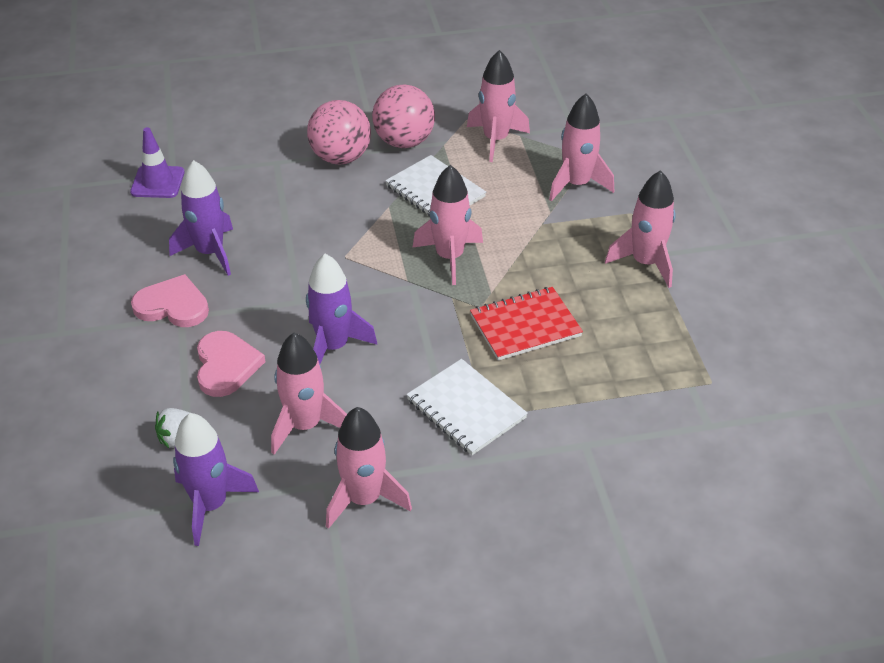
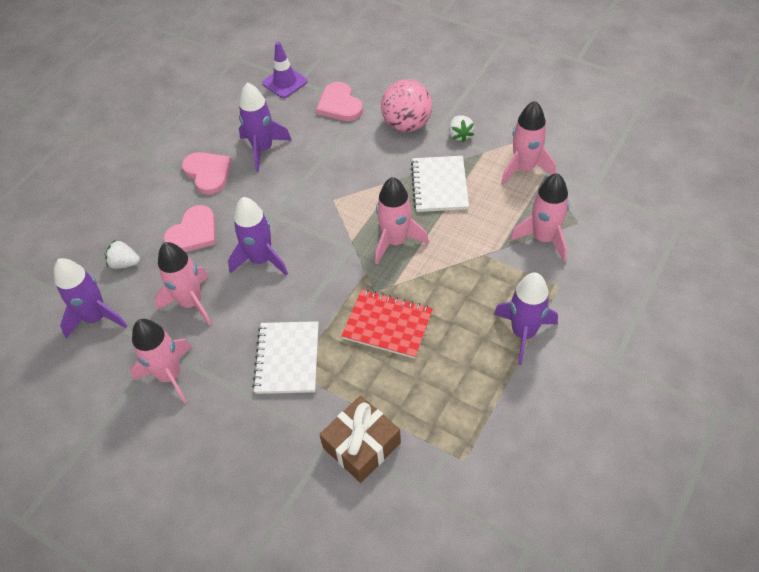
camera: 45 degrees right, 10 degrees up
pink ball [372,85,435,148] -> white strawberry [449,115,474,143]
pink rocket [605,170,676,288] -> purple rocket [494,272,558,365]
none -> pink heart [316,82,363,121]
none -> brown gift [319,396,401,483]

